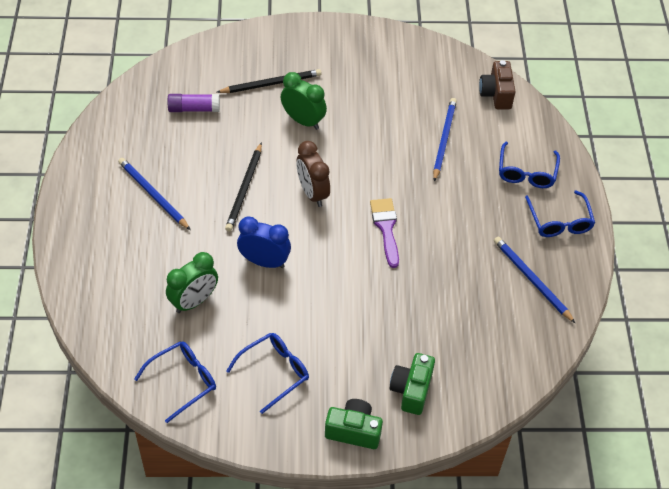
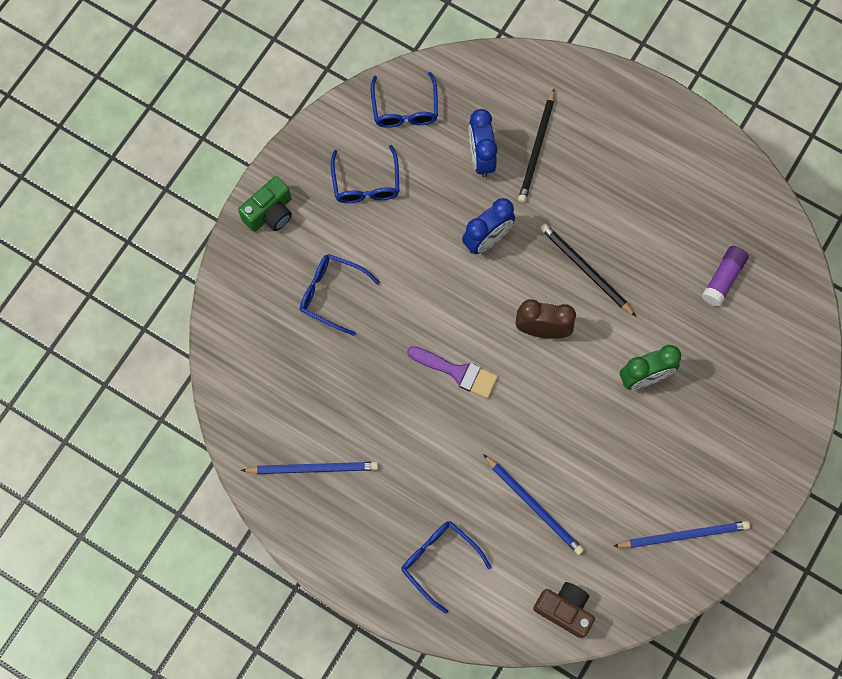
camera: 125 degrees right, 20 degrees up
blue pencil [118,158,191,230] -> blue pencil moved to [613,521,750,548]
green clock [166,252,218,313] -> blue clock [469,109,497,178]
black pencil [217,69,322,93] -> black pencil moved to [518,89,555,203]
green camera [389,353,435,415] -> none
blue glasses [525,190,595,237] -> blue glasses moved to [300,254,380,336]

